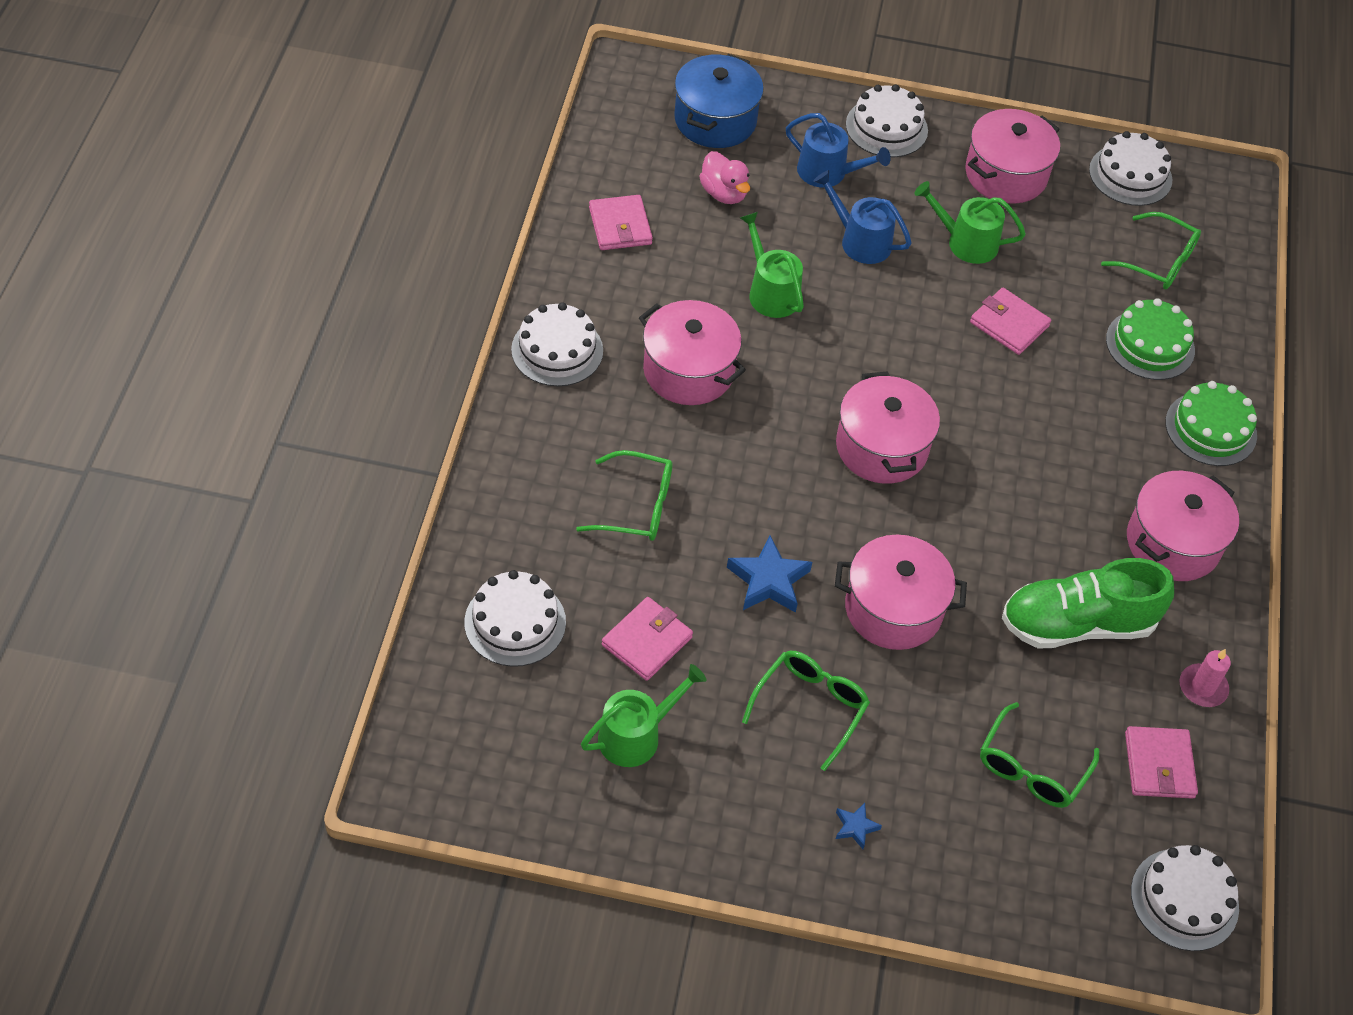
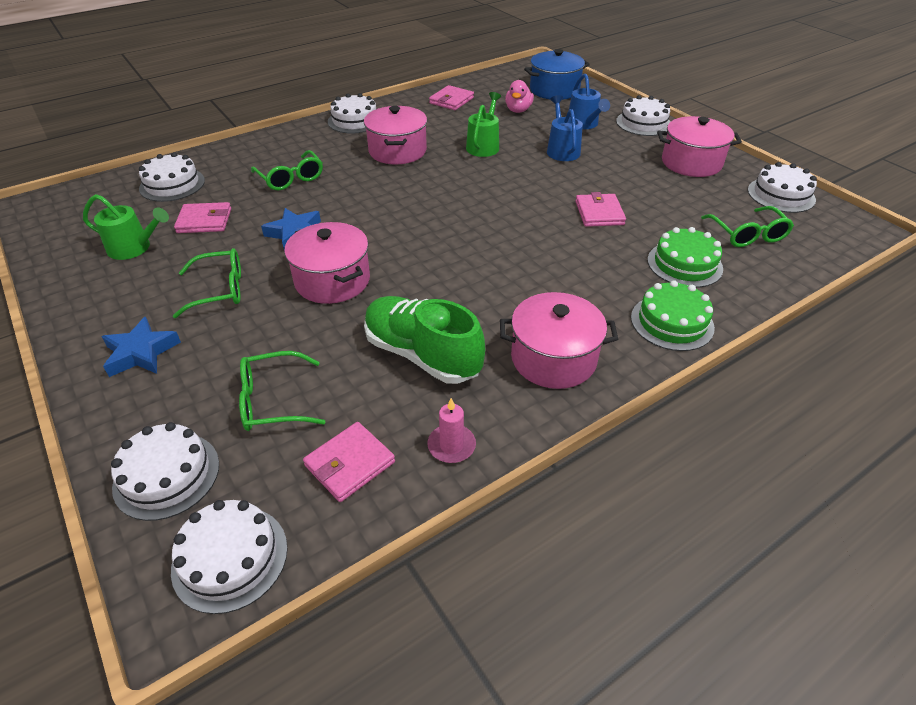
camera: 50 degrees right, 10 degrees down
pink pot [836,371,940,484] -> none
blue star [836,803,882,849] -> blue star [101,317,181,377], size x1.93
green watering can [914,181,1026,264] -> none
none -> white cake [111,422,219,521]

